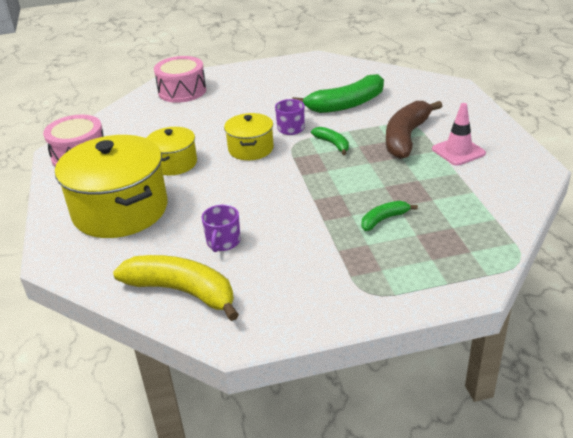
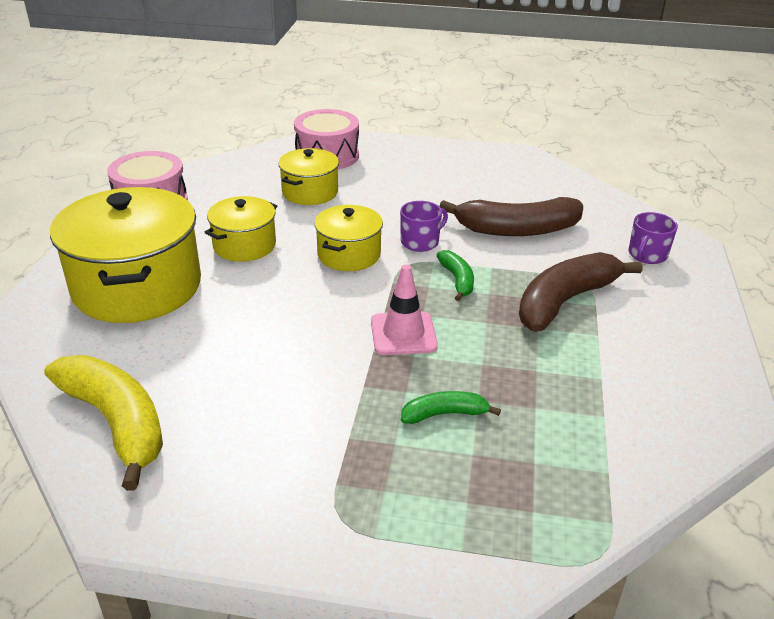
camera: 20 degrees right, 0 degrees up
purple mug [202,205,241,252] -> purple mug moved to [628,212,678,264]
green banana [292,74,384,113] -> brown banana [439,197,583,236]
pink traffic cone [432,103,486,166] -> pink traffic cone moved to [371,265,438,355]
none -> yellow pot [278,148,339,205]

